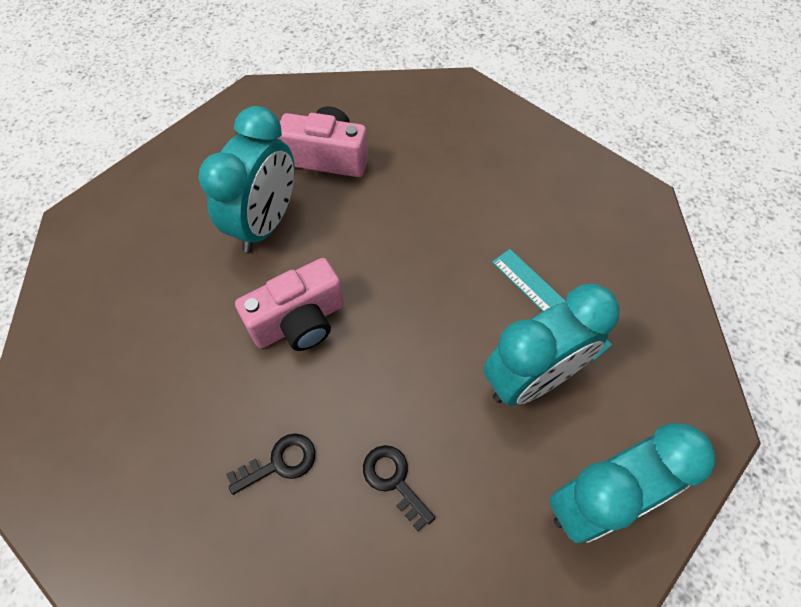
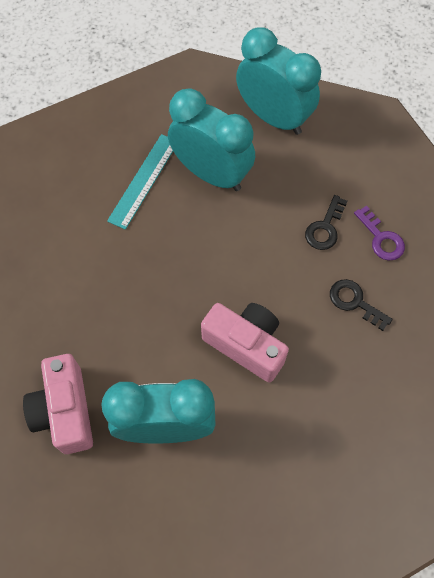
camera: 115 degrees left, 5 degrees up
none -> purple key [354,206,405,261]

